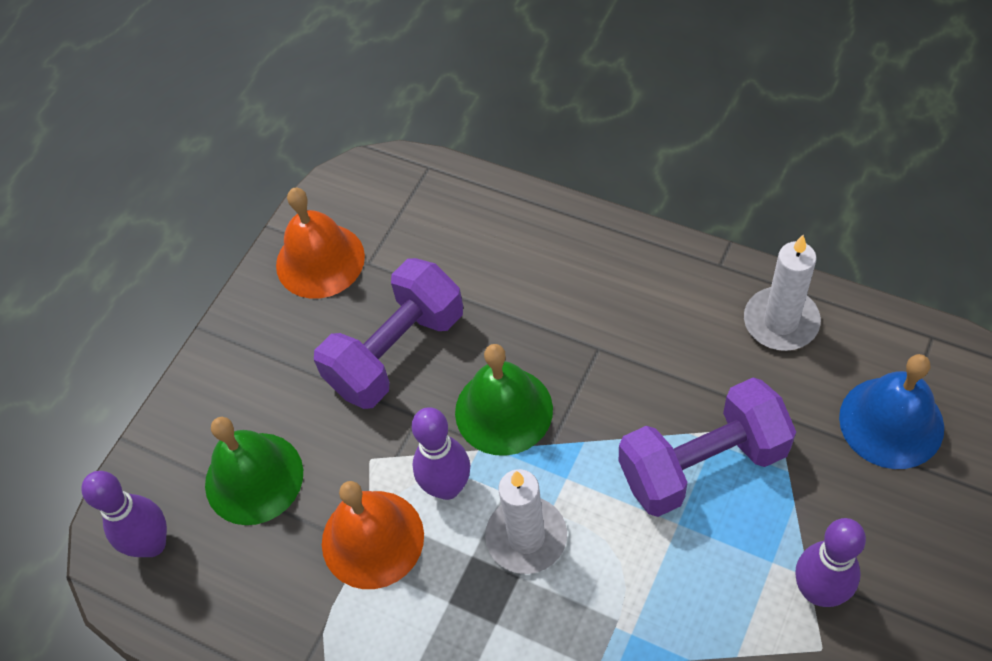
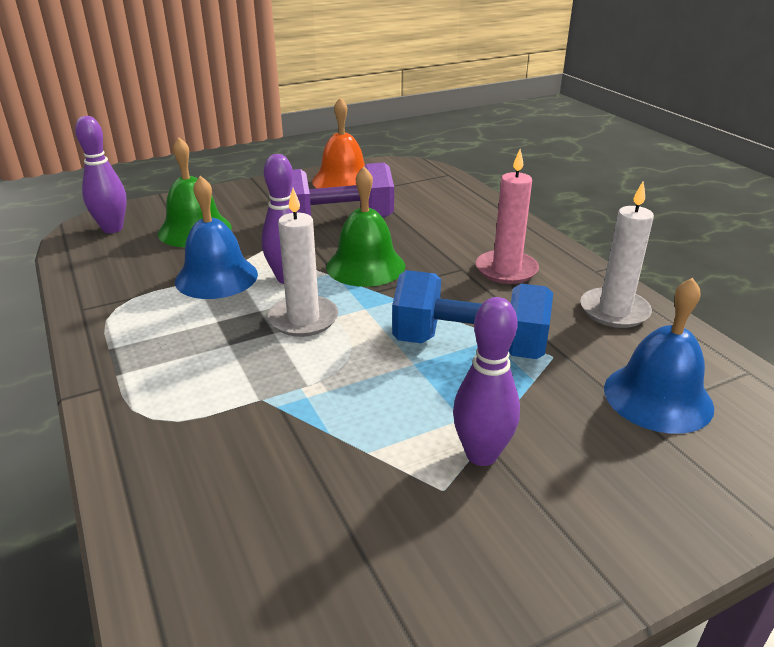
camera: 30 degrees right, 25 degrees down
orange bell [322,481,424,589] -> blue bell [175,176,258,299]
purple dumbbell [619,378,796,517] -> blue dumbbell [392,270,553,359]
none -> pink candle [476,149,539,284]

